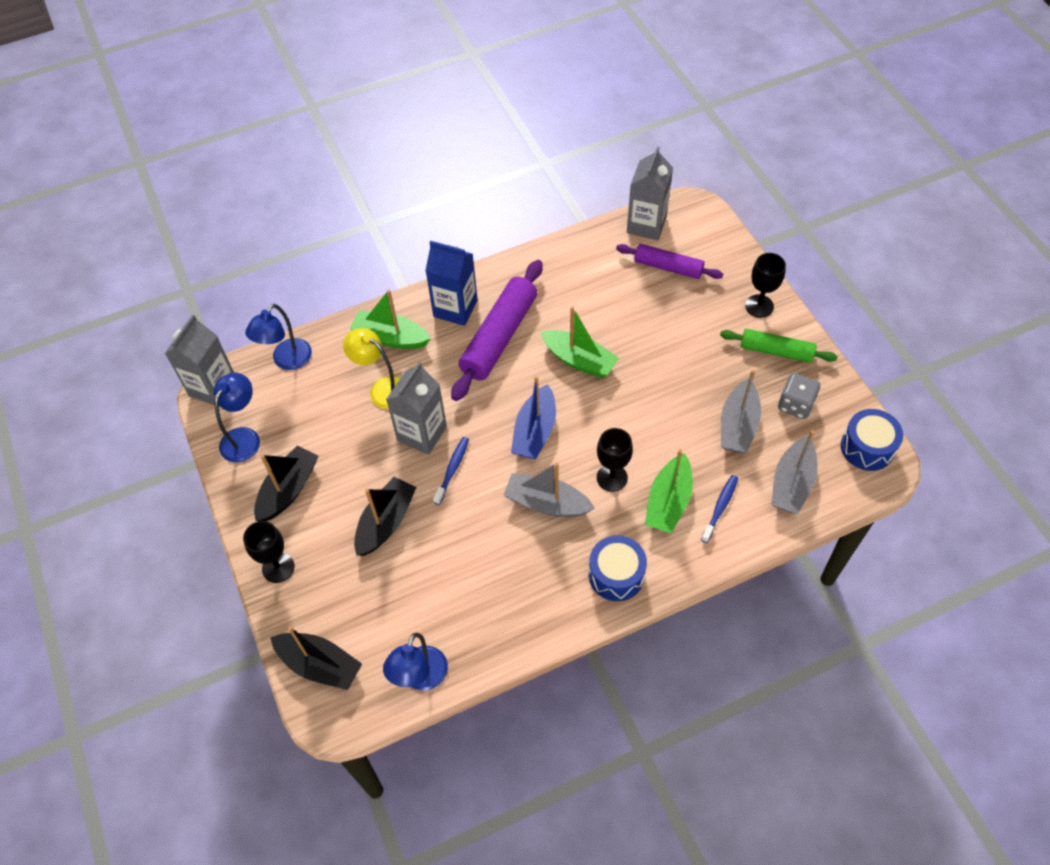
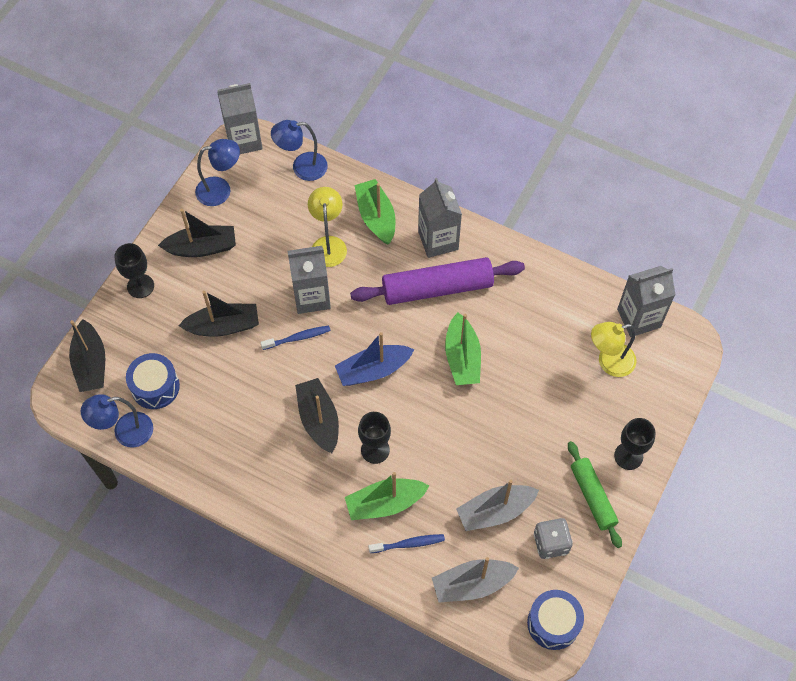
camera: 50 degrees right, 5 degrees up
blue carton [425,241,478,326] -> grey carton [418,178,462,258]
grey boat [503,462,595,517] -> black boat [295,378,339,453]
blue drum [589,535,647,601] -> blue drum moved to [126,353,180,409]
purple rolling pin [616,244,723,279] -> yellow lamp [591,322,636,377]

